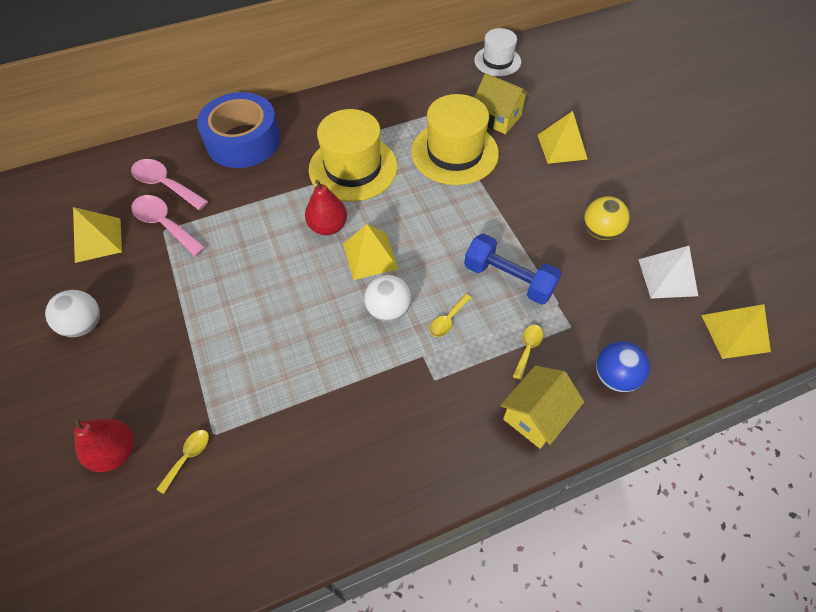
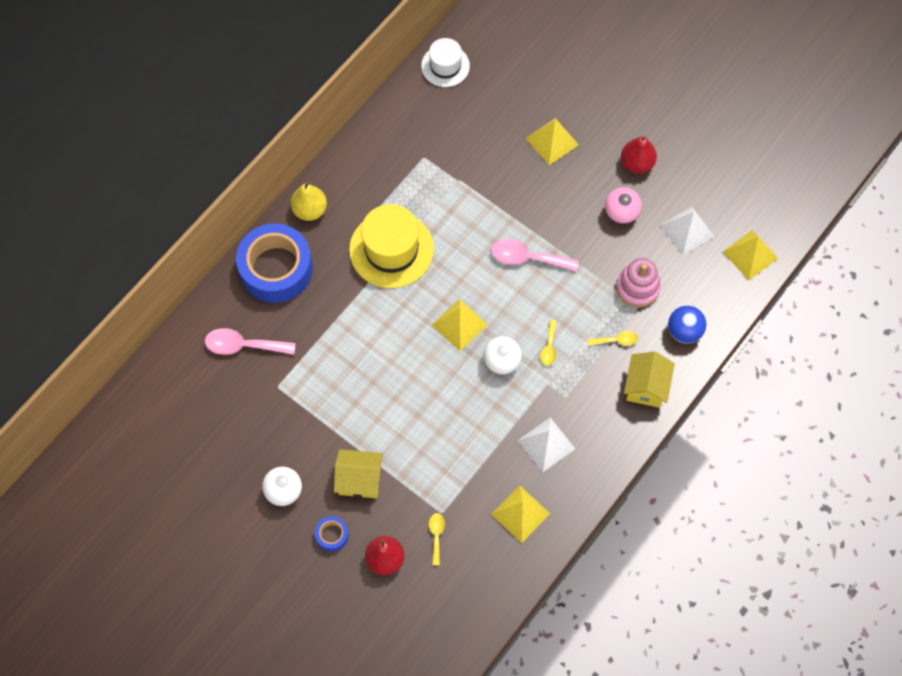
camera: 30 degrees left, 10 degrees up
yellow pyramid [73,207,122,263] -> yellow pyramid moved to [491,486,550,543]
pink spoon [131,195,206,256] -> pink spoon moved to [491,239,579,272]
red pear [305,180,347,235] -> red pear moved to [621,136,657,174]
yellow hat [411,94,499,185] -> none
blue dumbbell [464,234,562,305] -> none
yellow house [474,73,530,134] -> yellow house moved to [334,449,383,498]
yellow spoon [513,325,543,380] -> yellow spoon turned 90 degrees clockwise [588,331,638,346]
yellow ball [584,196,630,240] -> pink ball [605,187,642,224]
none -> yellow pear [291,182,327,221]
none -> blue tape [315,516,349,552]
none -> white pyramid [518,417,575,472]
none -> pink stacking toy [616,258,661,308]

